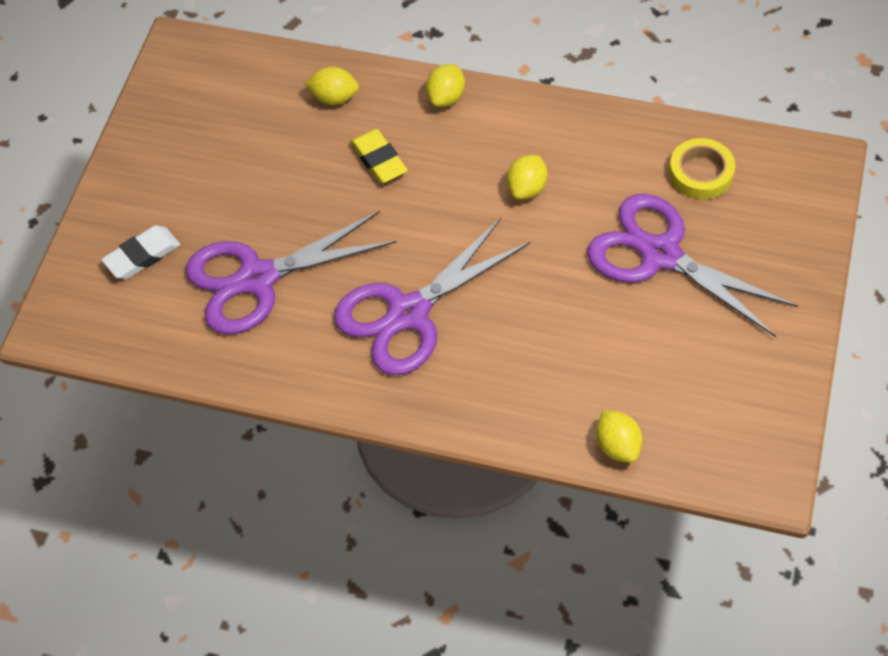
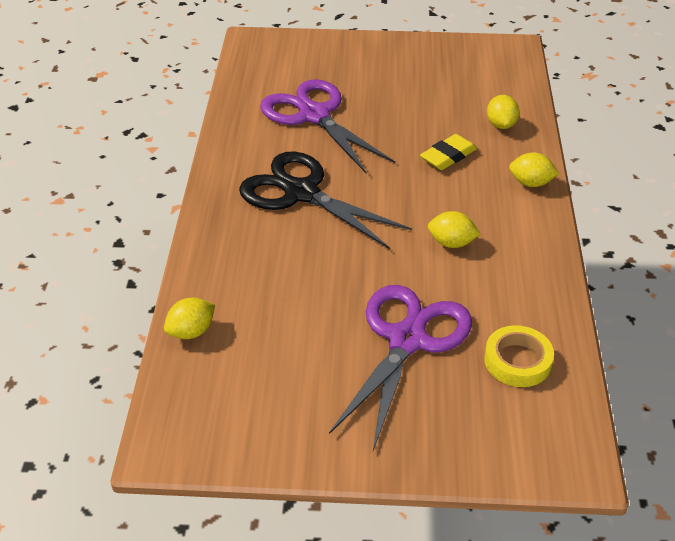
camera: 75 degrees right, 15 degrees down
white eraser [101,225,180,279] -> none
purple scissors [334,218,530,375] -> black scissors [239,152,412,249]

